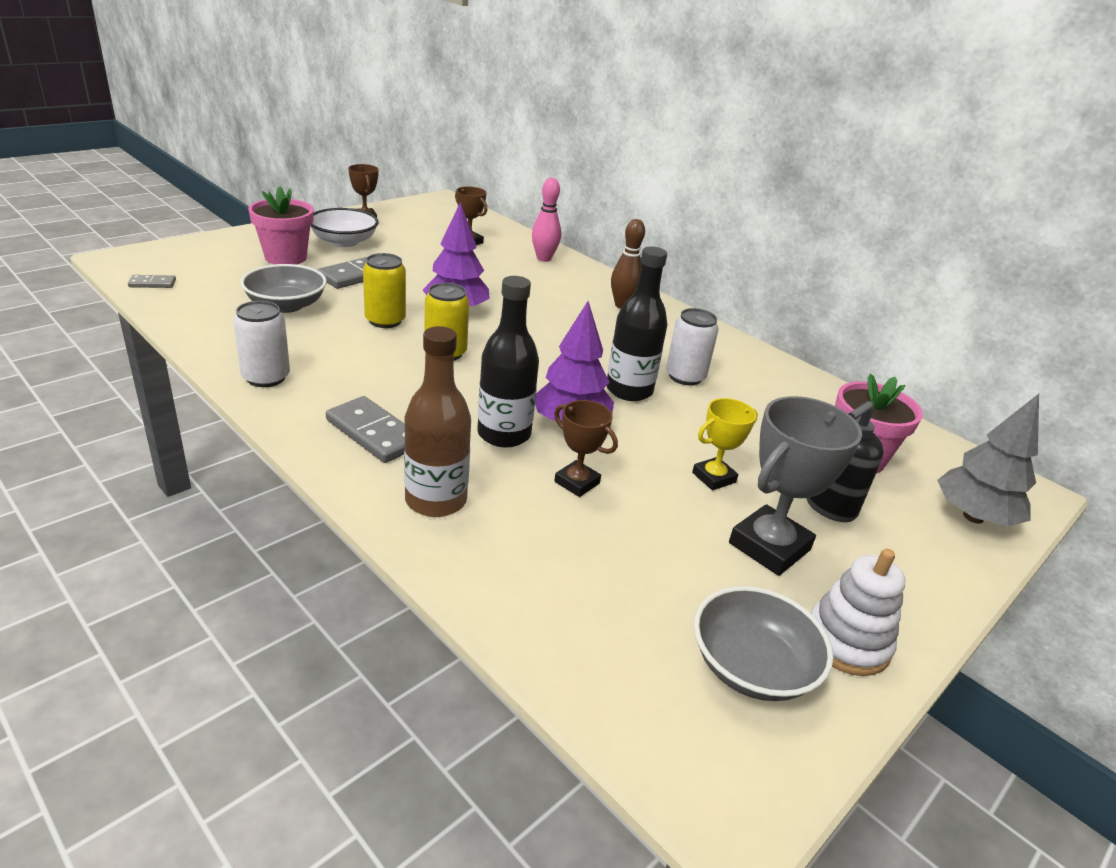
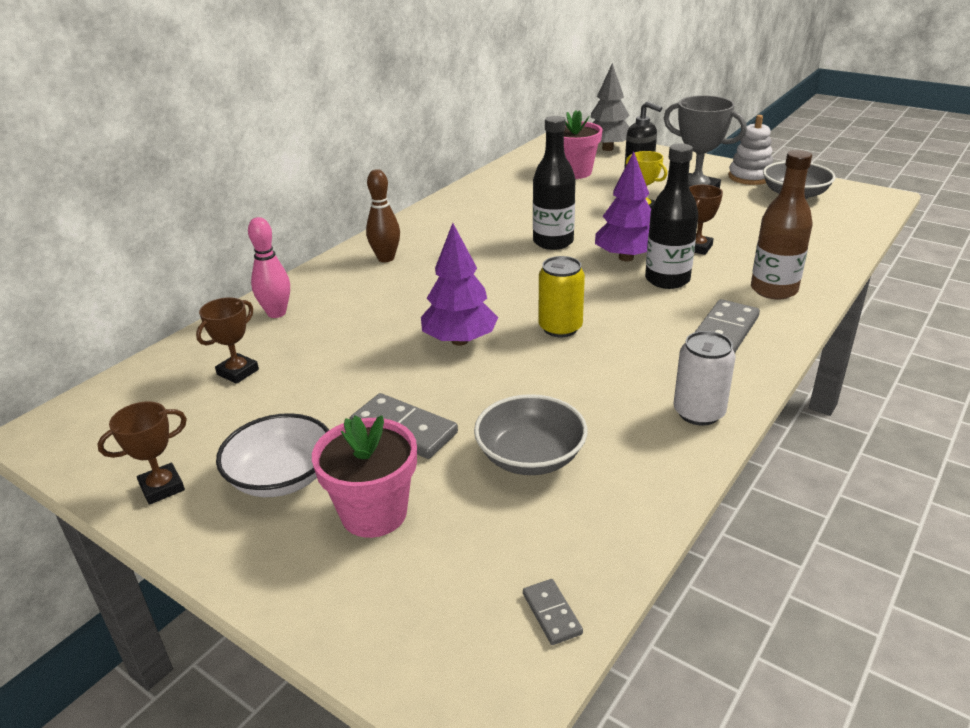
camera: 95 degrees left, 0 degrees up
yellow can [363,253,406,328] -> none
white can [666,308,719,385] -> none

